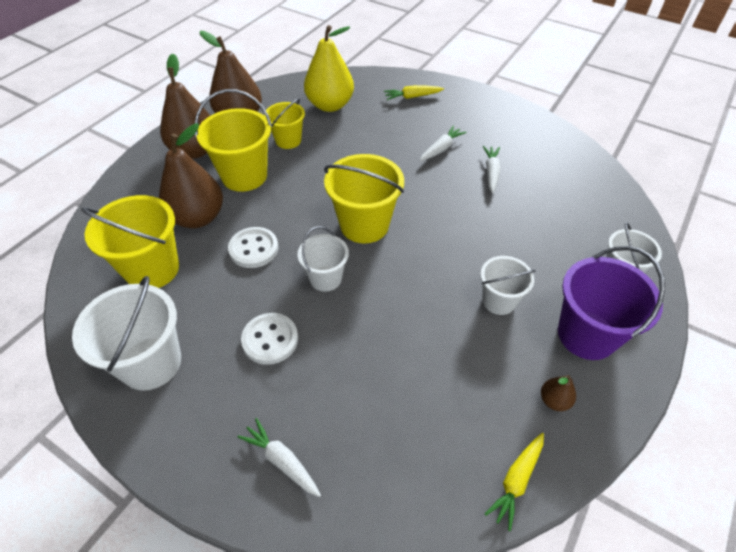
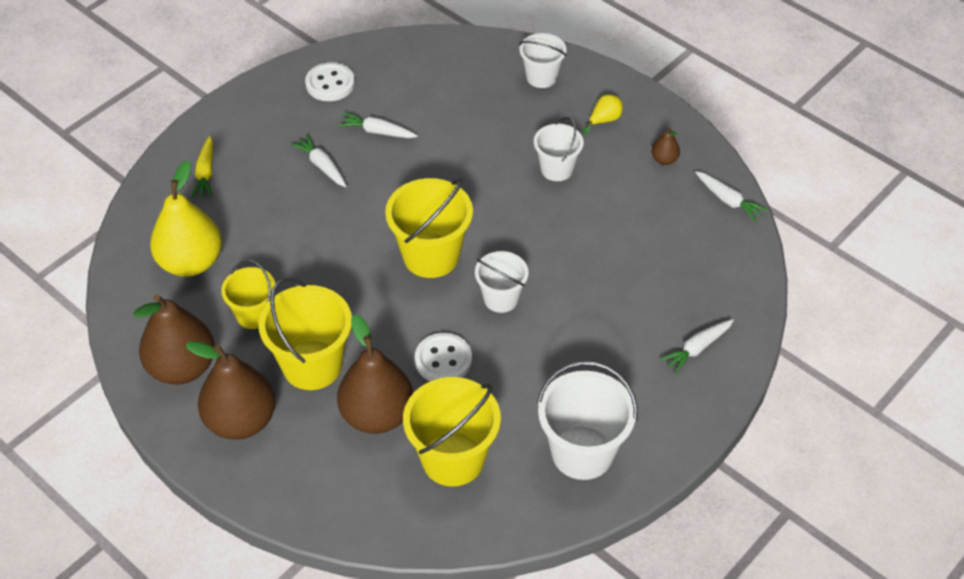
camera: 80 degrees left, 0 degrees up
white button [241,313,298,365] -> white button moved to [305,62,355,101]
yellow carrot [485,433,544,531] -> white carrot [695,171,768,222]
purple bucket [558,246,665,360] -> yellow pear [584,95,623,134]

